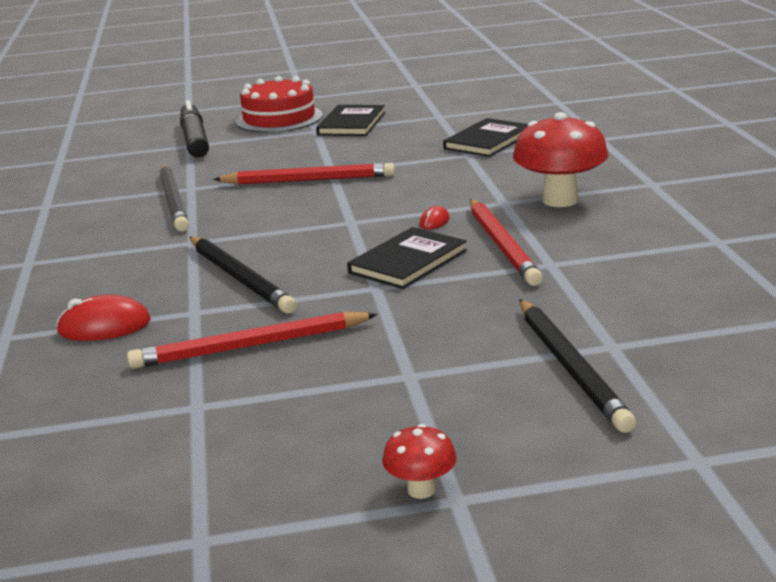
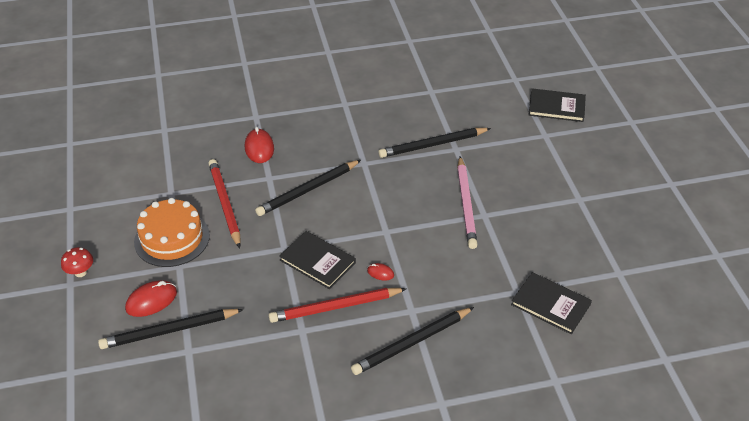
camera: 85 degrees right, 20 degrees up
black marker [180,100,209,158] -> none
red pencil [213,163,395,185] -> pink pencil [457,156,478,249]
red cake [236,76,323,133] -> none
black book [316,105,385,136] -> black book moved to [528,88,586,122]
red mushroom [513,112,608,207] -> black pencil [351,307,474,375]
none -> red mouse [125,280,177,317]
none -> orange cake [134,198,210,267]

